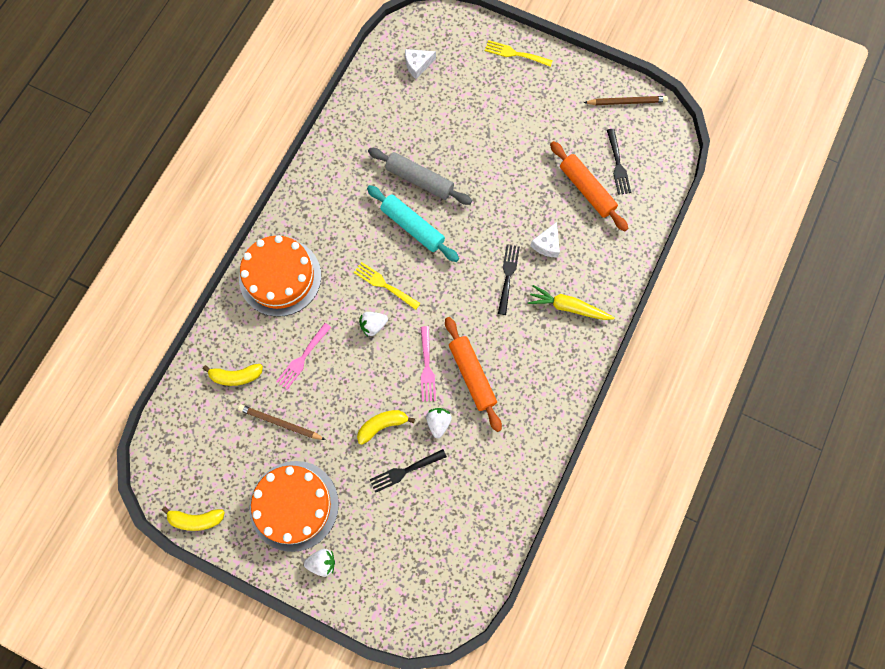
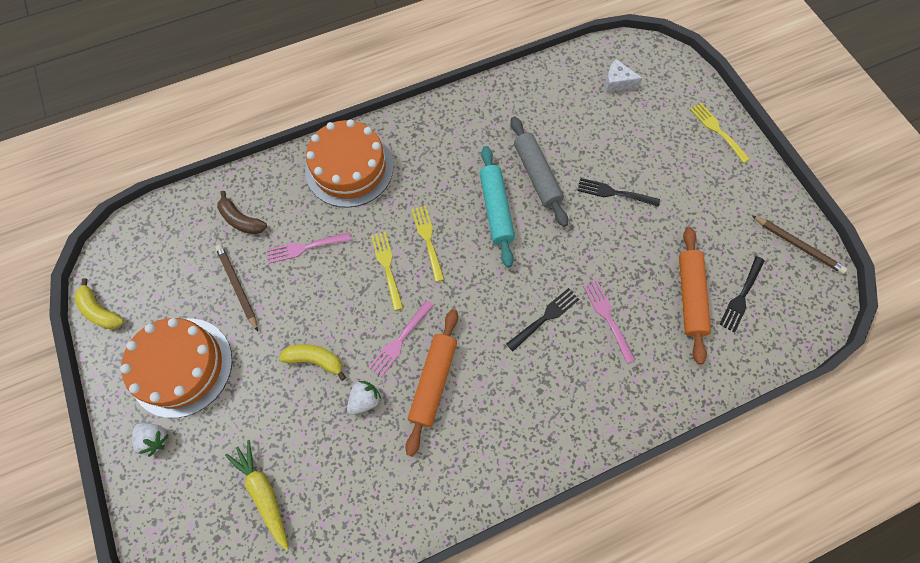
camera: 40 degrees right, 5 degrees down
yellow banana [203,364,263,386] -> brown banana [217,191,267,234]
white strawberry [359,312,388,337] -> yellow fork [371,231,403,311]
black fork [370,449,447,493] -> black fork moved to [577,178,660,207]
yellow carrot [528,285,615,320] -> yellow carrot moved to [225,440,289,551]
white cheese [530,222,560,258] -> pink fork [583,281,636,363]

